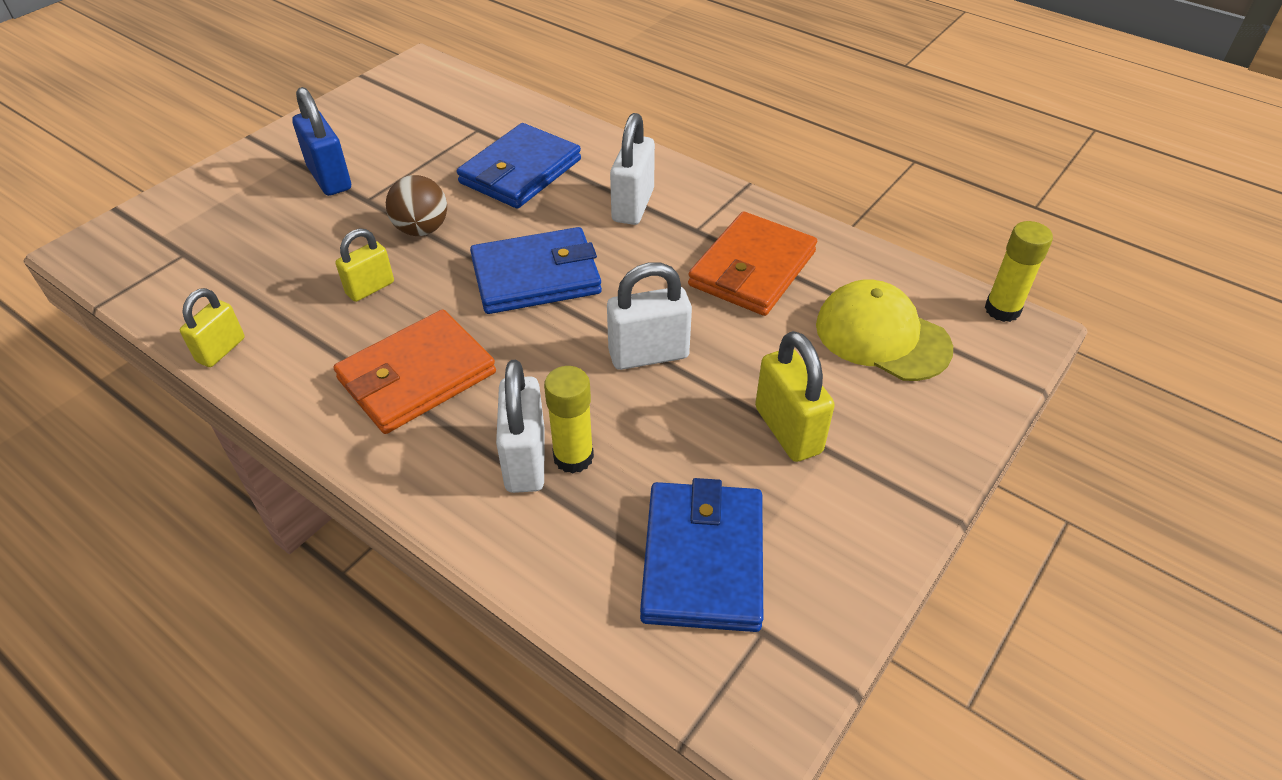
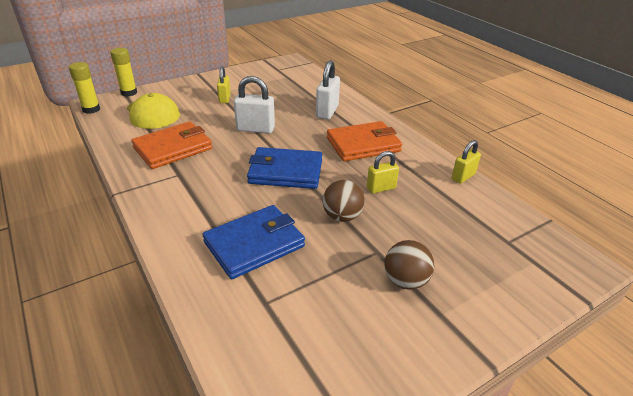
camera: 160 degrees left, 10 degrees down
blue padlock [292,87,351,196] -> brown ball [384,240,434,290]
yellow glue stick [544,366,594,474] -> yellow glue stick moved to [110,48,137,97]
white padlock [610,113,655,225] -> none
blue wallet [640,478,763,632] -> none
yellow padlock [755,331,835,462] -> yellow padlock [217,66,231,103], size x0.66

